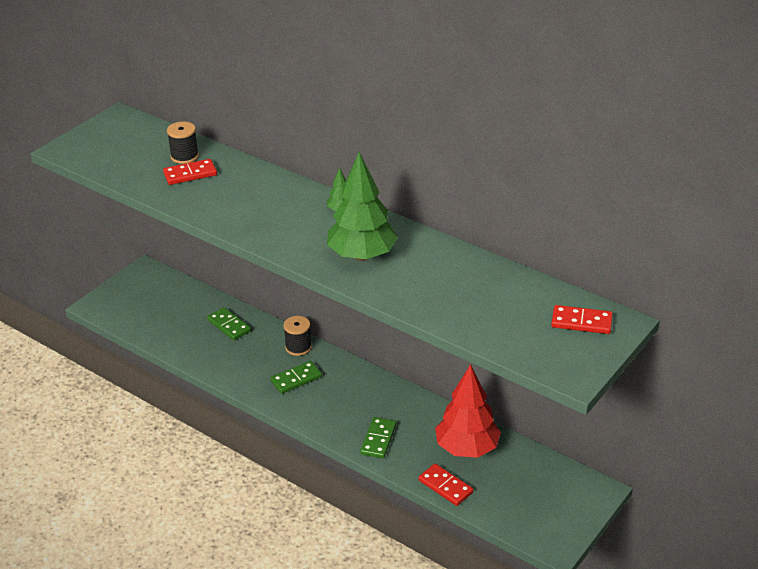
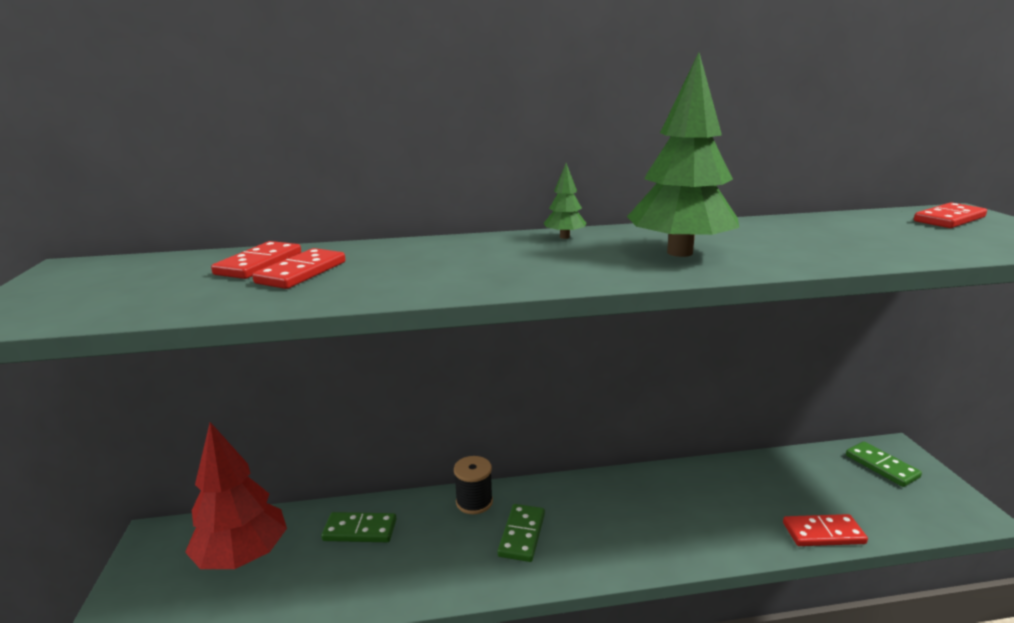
camera: 45 degrees left, 15 degrees down
black spool [167,121,199,164] -> red domino [211,241,301,279]
green domino [360,417,396,458] -> green domino moved to [846,442,922,487]
red tree [435,364,501,458] -> red tree moved to [185,422,287,569]

